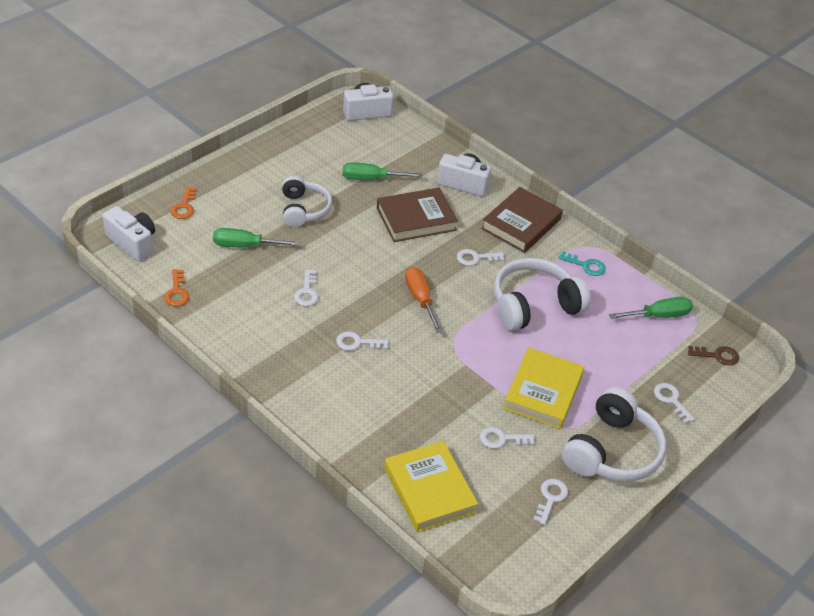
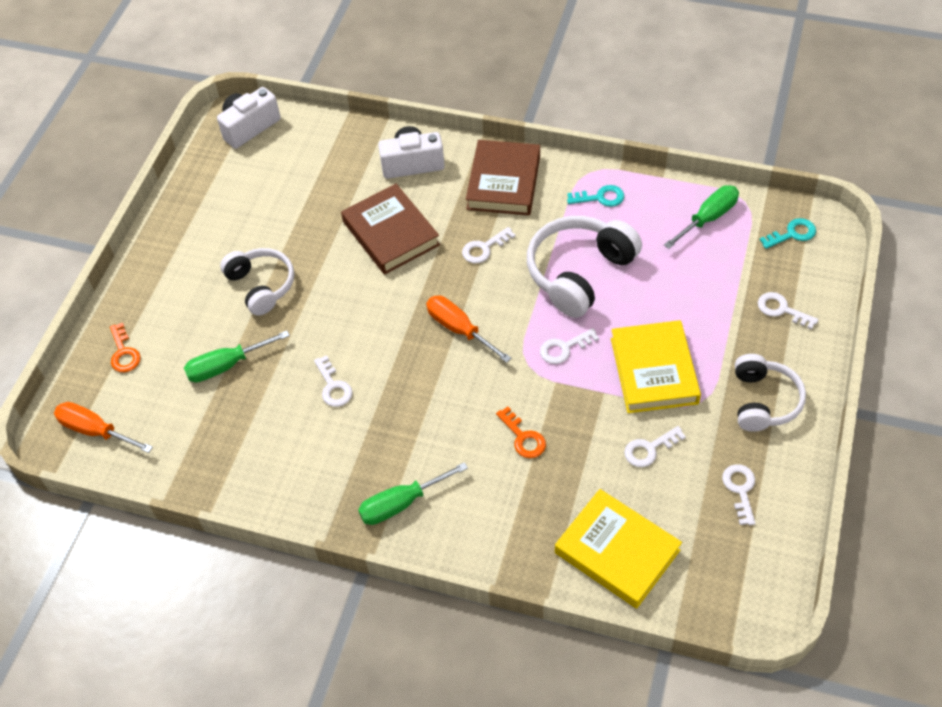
camera: 20 degrees left, 10 degrees up
white camera [103,206,155,262] -> orange screwdriver [54,402,153,453]
orange key [164,269,189,306] -> orange key moved to [496,407,546,458]
white key [336,331,389,351] -> white key moved to [540,328,599,364]
green screwdriver [343,162,422,180] -> green screwdriver moved to [358,462,468,525]
brown book [377,187,458,242] -> brown book turned 75 degrees counterclockwise [341,184,440,274]
white headphones [562,387,667,482] -> white headphones [735,354,806,432], size x0.66
brown key [688,346,739,365] -> turquoise key [760,218,816,249]

